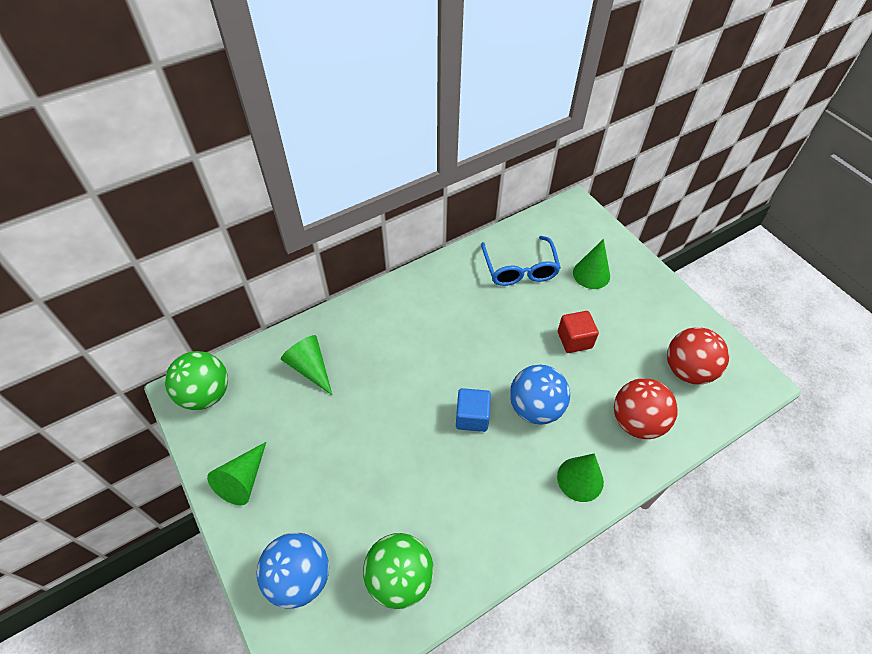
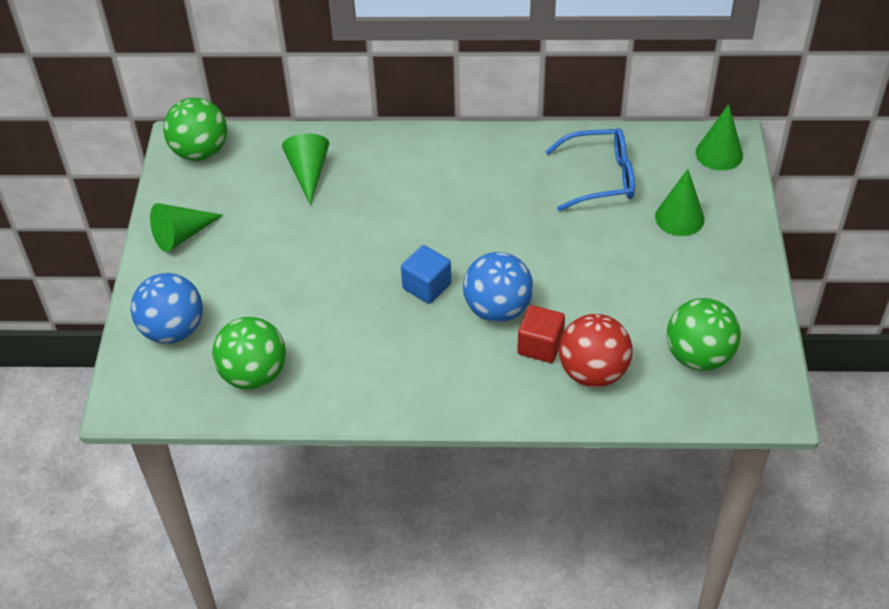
camera: 35 degrees right, 5 degrees down
blue glasses [481,236,561,286] -> blue glasses turned 120 degrees counterclockwise [545,128,635,211]
green cone [557,453,604,502] -> green cone moved to [696,104,743,171]
red cube [558,311,599,353] -> red cube moved to [517,305,565,363]
red ball [667,327,729,384] -> green ball [667,298,741,371]

